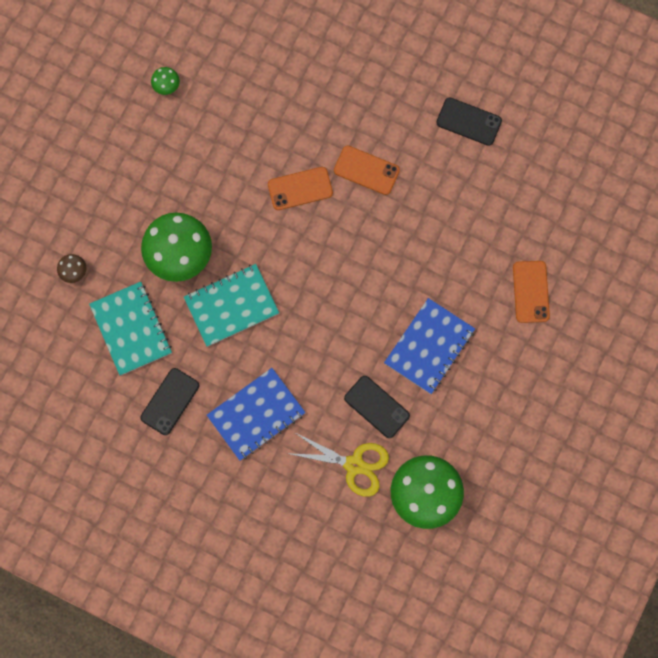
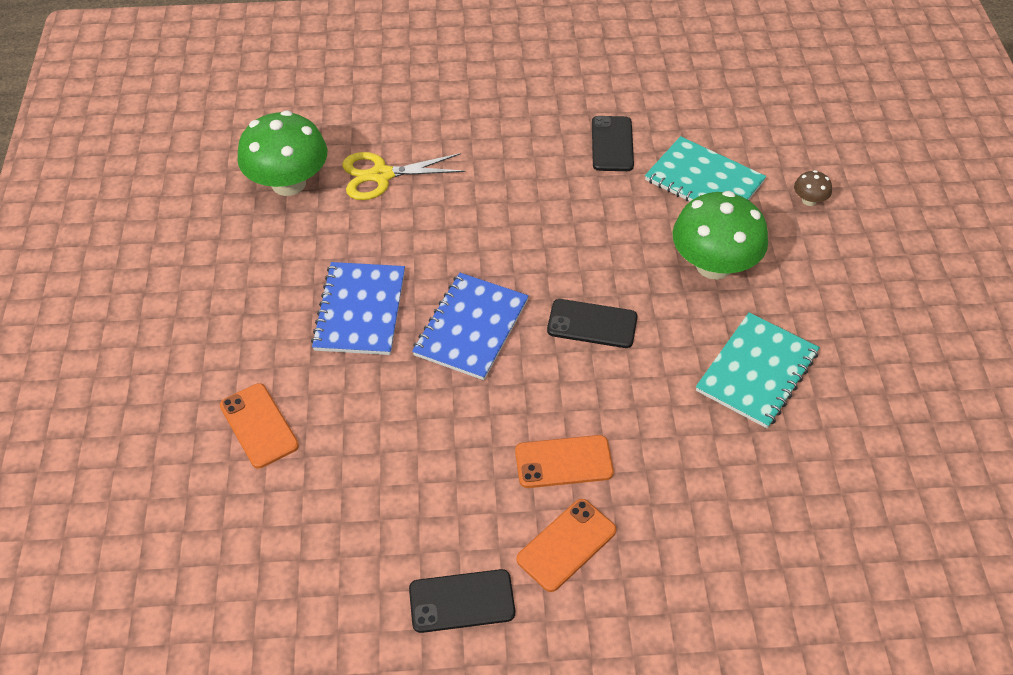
camera: 150 degrees right, 25 degrees down
green mushroom [151,67,180,95] -> none
turquoise notebook [184,264,279,347] -> turquoise notebook moved to [696,312,820,428]
blue notebook [207,368,306,461] -> blue notebook moved to [412,273,529,380]
orange phone [268,167,333,210] -> orange phone moved to [516,499,616,592]
black phone [344,376,410,438] -> black phone moved to [547,299,638,348]

